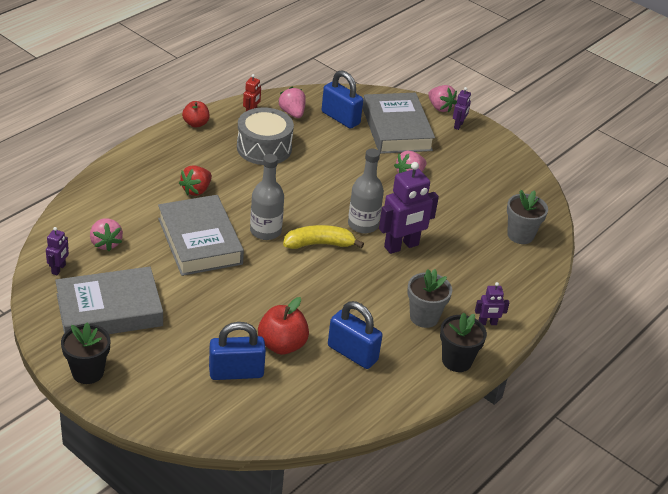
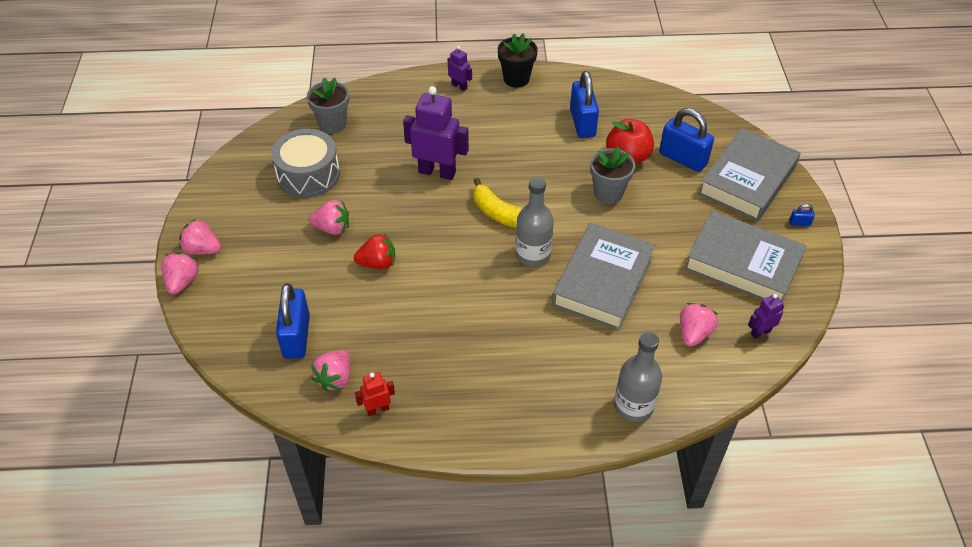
camera: 130 degrees left, 10 degrees up
black flower pot [61,322,111,384] -> blue padlock [790,204,815,226]
red strawberry [179,166,212,196] -> red strawberry moved to [354,233,395,269]
red apple [182,101,210,128] -> none
grey drum [237,107,294,165] -> grey drum moved to [271,129,340,198]
grey bottle [348,149,384,234] -> grey bottle moved to [614,332,662,422]
grey book [362,93,435,154] -> grey book moved to [698,128,800,221]
grey flower pot [407,269,452,328] -> grey flower pot moved to [590,147,635,204]
purple robot [453,87,471,130] -> pink strawberry [179,219,221,255]

